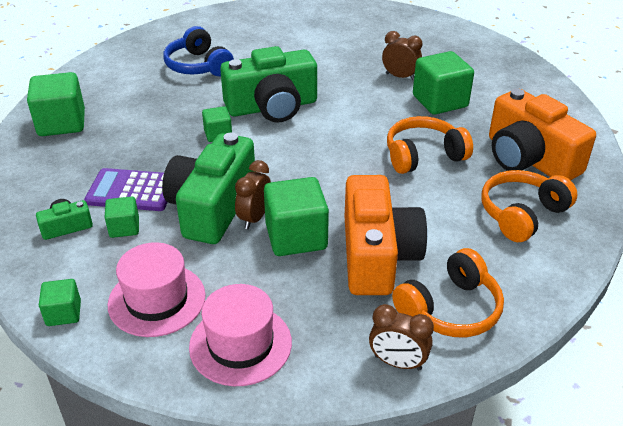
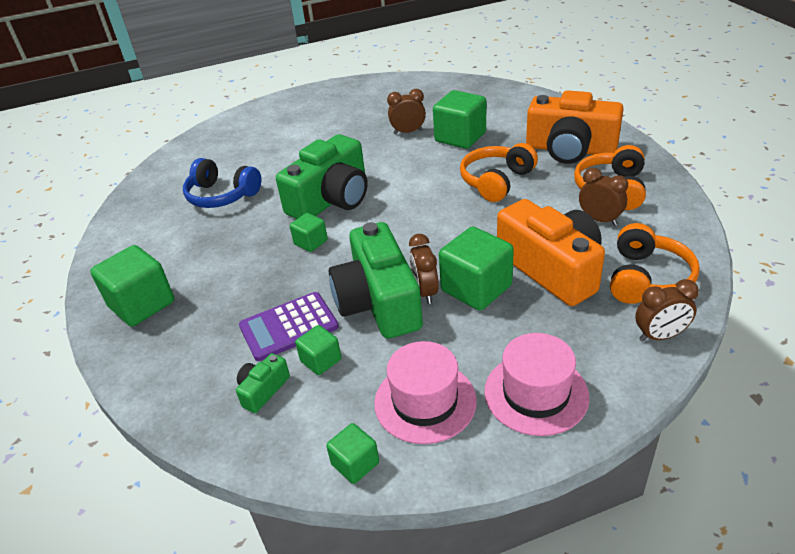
camera: 30 degrees left, 0 degrees up
none -> brown clock [579,168,628,226]

